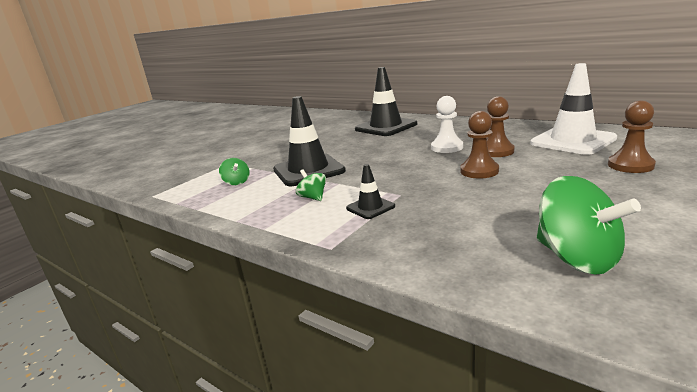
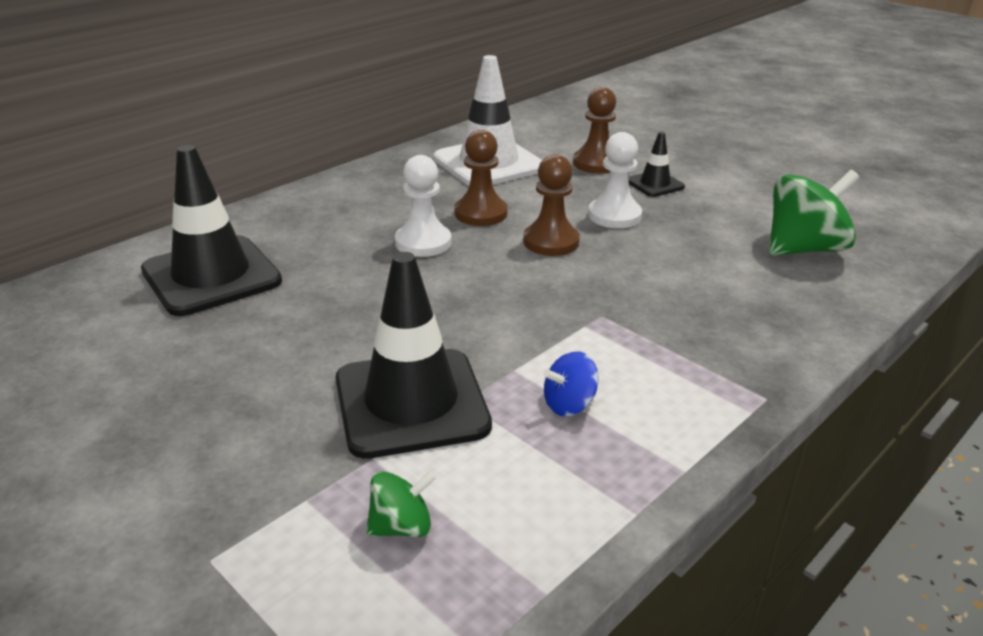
camera: 85 degrees left, 10 degrees up
green spinning top [296,169,326,201] -> blue spinning top [543,351,599,416]
black traffic cone [346,164,395,219] -> black traffic cone moved to [629,132,685,197]
none -> white pawn [588,132,642,228]

